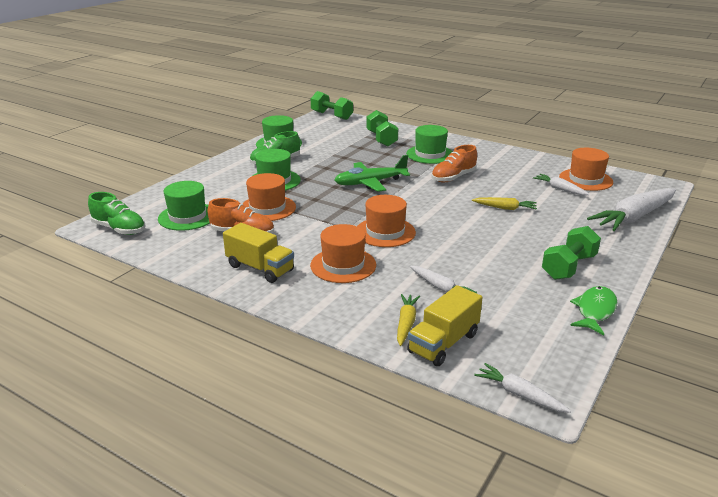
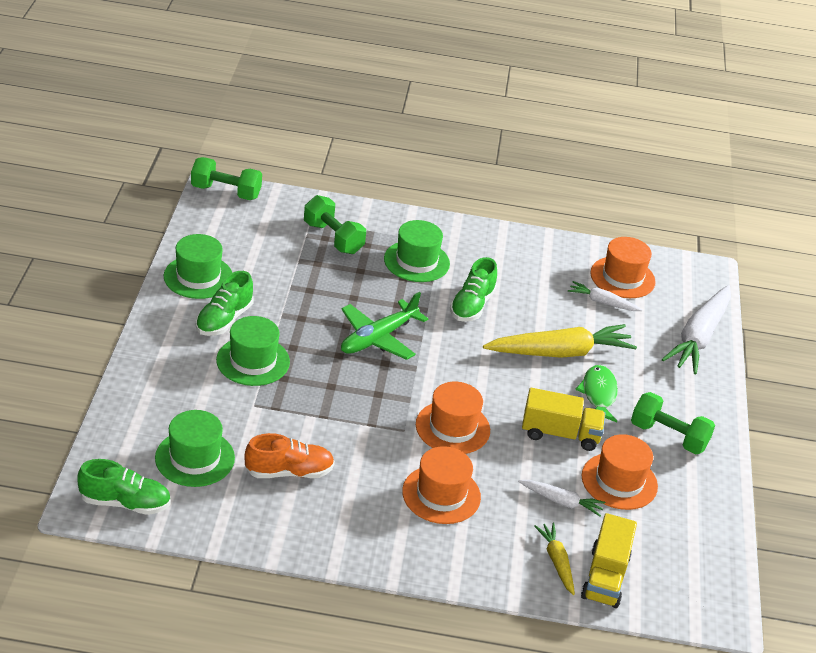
camera: 30 degrees left, 10 degrees up
yellow truck [223,223,294,283] -> yellow truck moved to [522,388,605,451]
orange hat [242,173,296,221] -> orange hat moved to [581,434,658,510]
orange shoe [432,145,477,182] -> green shoe [450,257,497,322]
yellow carrot [472,197,537,210] -> yellow carrot [483,324,637,358], size x1.96
white carrot [474,363,571,413] -> none
green dumbbell [542,226,601,280] -> green dumbbell turned 75 degrees counterclockwise [631,392,715,454]
green fish [570,286,617,335] -> green fish moved to [575,365,618,422]

